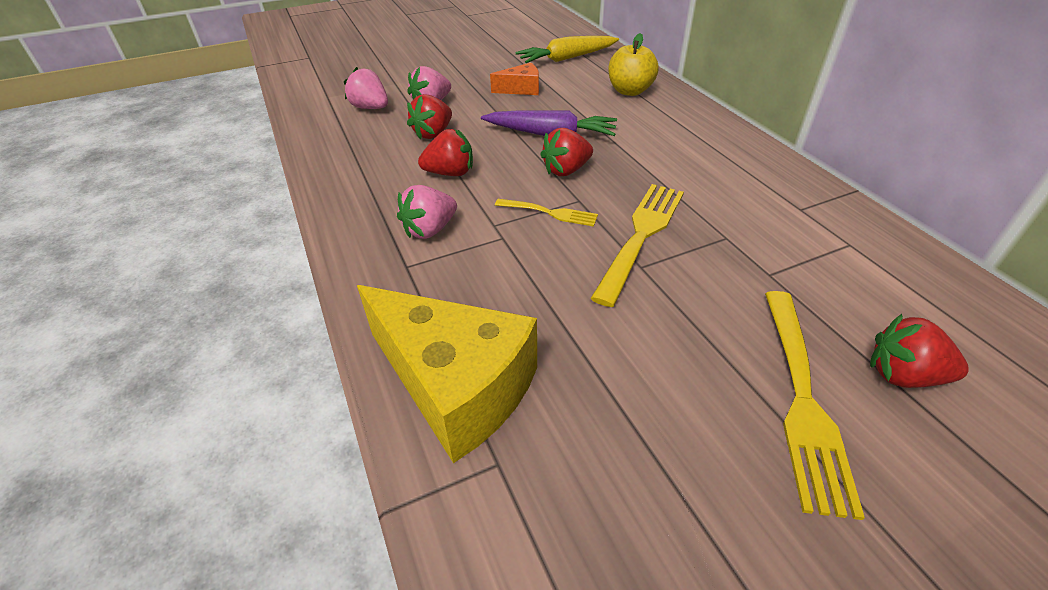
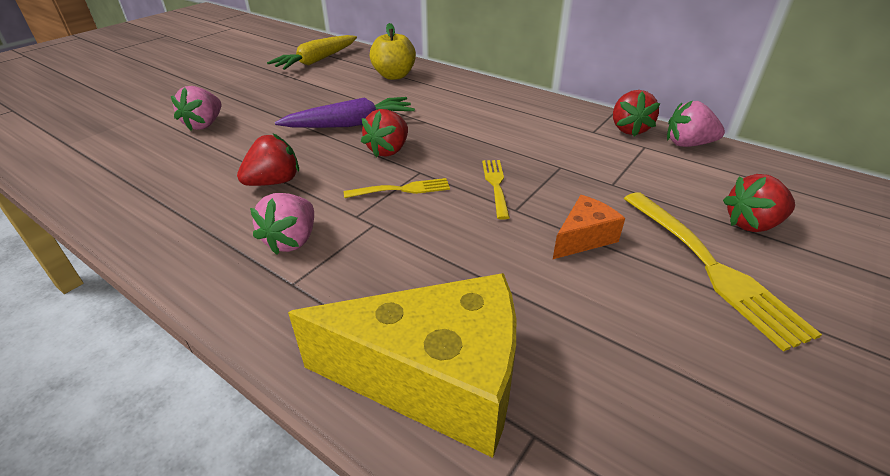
camera: 30 degrees left, 5 degrees down
pink strawberry [344,67,388,109] -> pink strawberry moved to [667,101,725,147]
red strawberry [407,94,452,139] -> red strawberry moved to [613,90,660,137]
orange cheese [490,63,539,95] -> orange cheese moved to [553,195,625,259]
yellow fork [590,184,684,307] -> yellow fork [482,160,510,220], size x0.55

